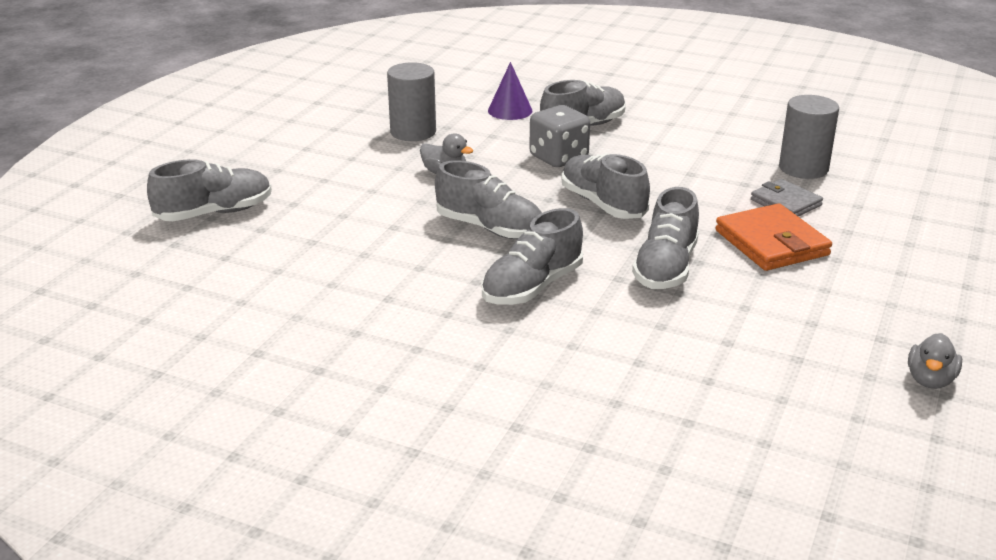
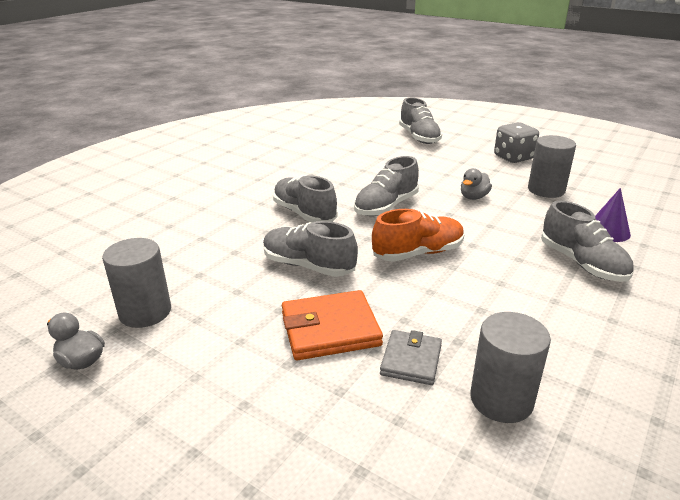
camera: 100 degrees right, 0 degrees up
grey dice [529,105,590,167] -> grey dice moved to [494,122,539,163]
grey shoe [562,153,650,219] -> orange shoe [372,209,464,262]
grey wallet [751,179,823,217] -> grey wallet turned 45 degrees counterclockwise [380,330,442,385]
none -> grey cylinder [102,238,171,328]

